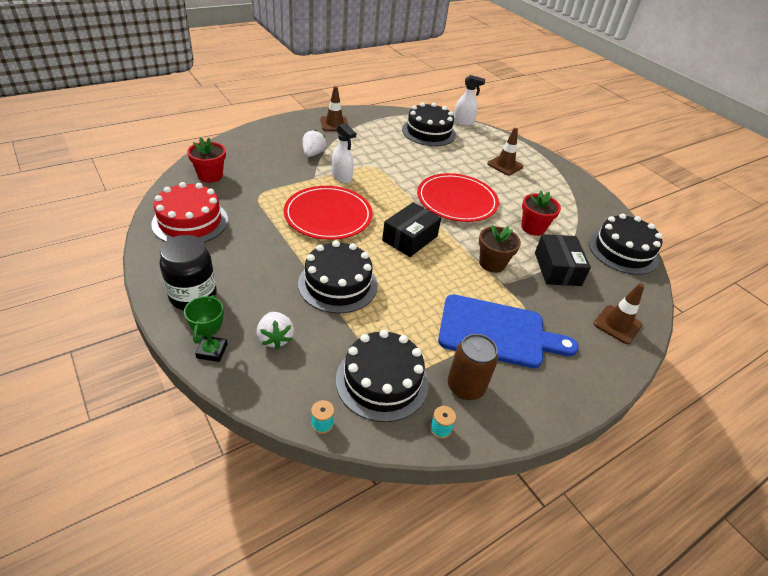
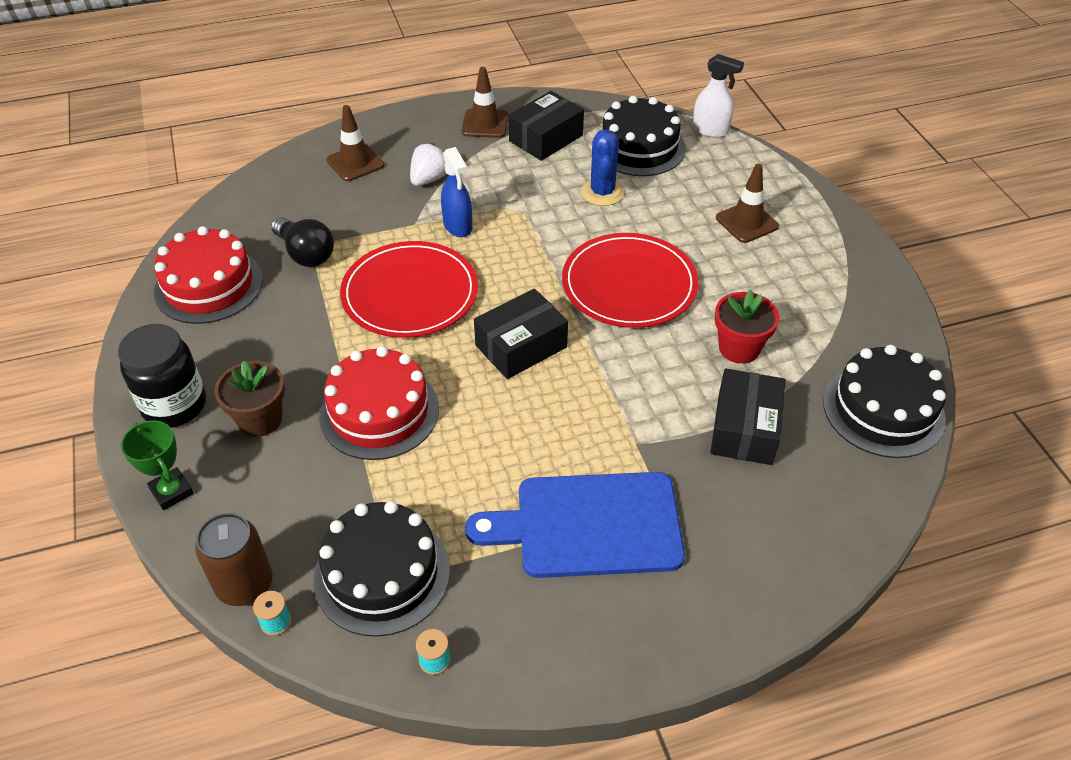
camera: 20 degrees right, 5 degrees up
green trophy [184,295,227,362] -> green trophy turned 60 degrees counterclockwise [121,420,194,510]
red flower pot [187,138,226,183] -> none
white strawberry [257,312,294,349] -> none
black cake [298,241,378,314] -> red cake [319,346,439,460]
white spray bottle [332,123,356,183] -> blue spray bottle [441,147,472,237]
blue cutting board [438,294,579,368] -> blue cutting board turned 150 degrees clockwise [465,472,685,578]
brown can [448,334,498,400] -> brown can moved to [195,513,273,606]
brown flower pot [479,225,521,273] -> brown flower pot moved to [214,360,285,437]
brown traffic cone [594,283,644,344] -> brown traffic cone moved to [327,105,384,181]
none -> black light bulb [271,217,334,267]
none -> black box [508,91,584,161]
none -> blue cactus [581,129,624,206]

